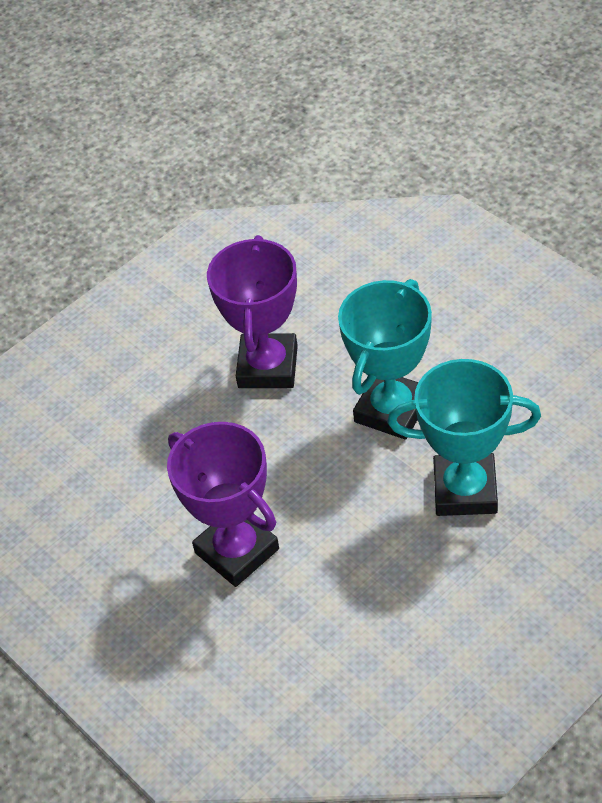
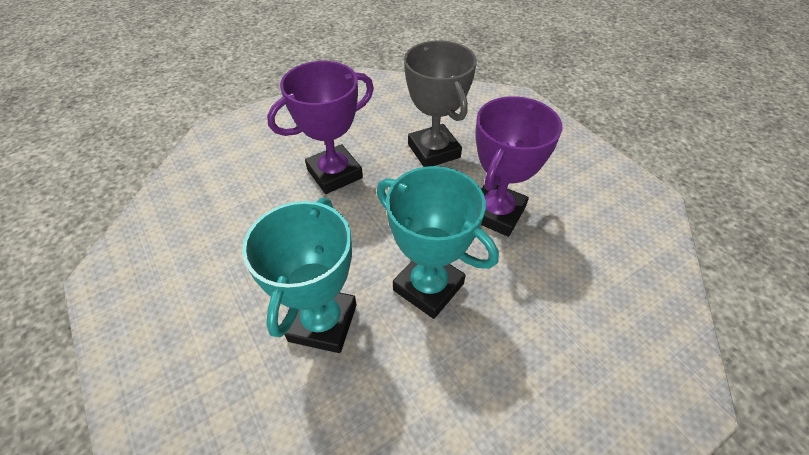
camera: 95 degrees right, 0 degrees up
purple trophy [207,235,298,388] -> purple trophy turned 75 degrees counterclockwise [475,96,562,237]
none -> grey trophy [404,40,477,167]

